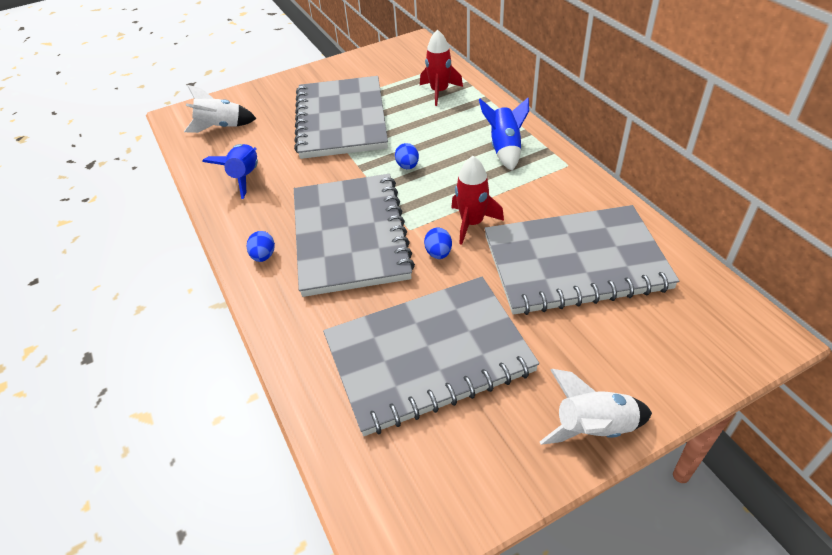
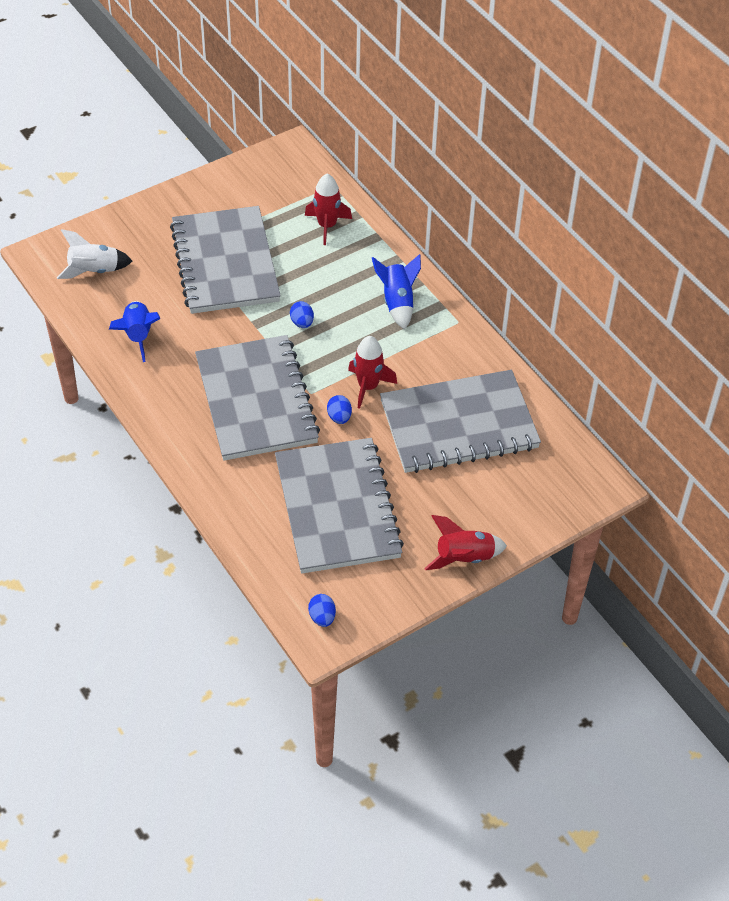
camera: 10 degrees left, 5 degrees up
blue egg [247,231,275,262] -> blue egg moved to [308,594,336,627]
grey notebook [323,277,539,436] -> grey notebook turned 75 degrees counterclockwise [275,438,404,574]
white rocket [540,369,652,445] -> red rocket [424,515,507,570]

